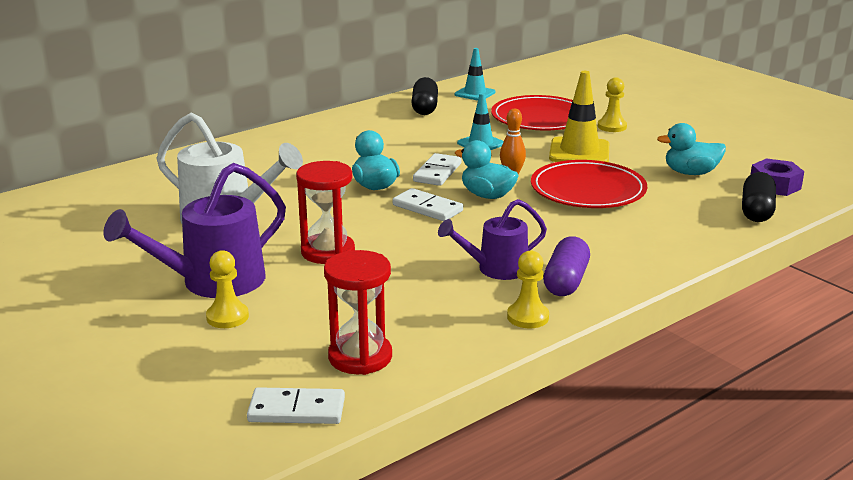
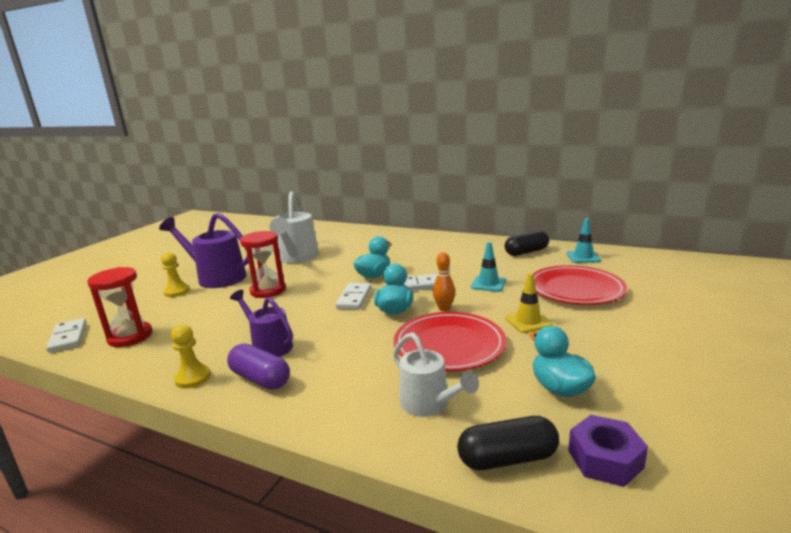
camera: 65 degrees right, 5 degrees down
purple capsule [543,236,590,296] -> purple capsule turned 45 degrees clockwise [227,344,290,390]
yellow traffic cone [549,71,609,162] -> yellow traffic cone [505,273,553,333], size x0.64
yellow pawn [598,77,627,132] -> none
none -> white watering can [393,332,479,417]

